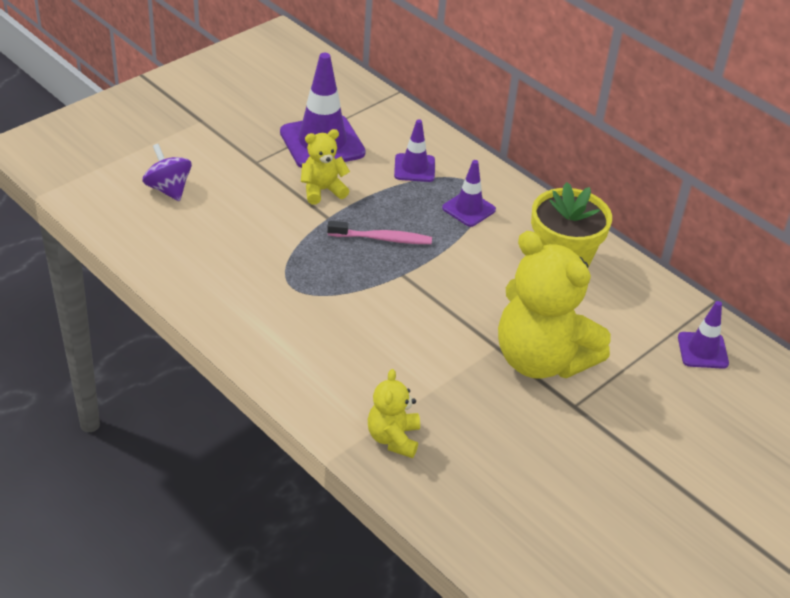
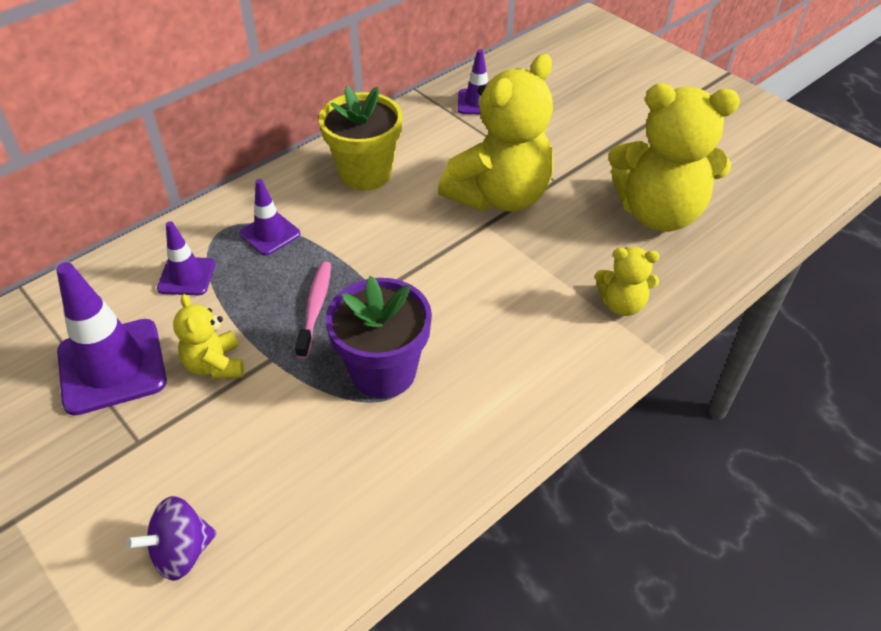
camera: 85 degrees left, 5 degrees up
none -> purple flower pot [326,276,432,398]
none -> yellow teddy bear [608,83,740,232]

